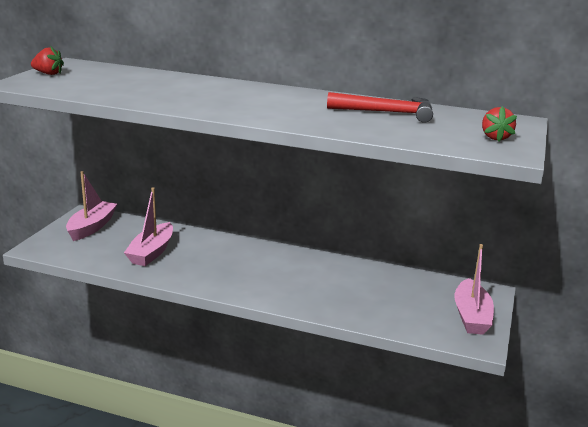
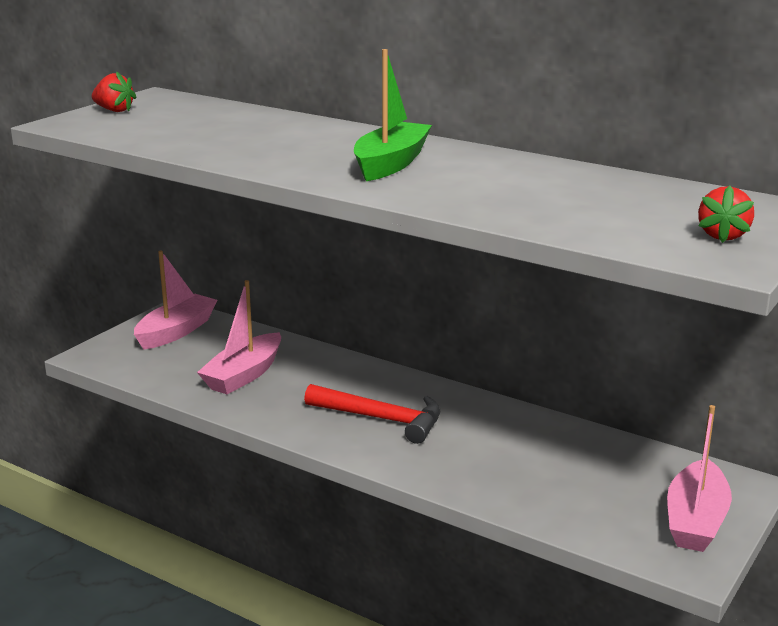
camera: 15 degrees right, 0 degrees up
red hammer [327,92,433,123] -> red hammer moved to [304,384,440,444]
none -> green boat [354,49,432,181]

